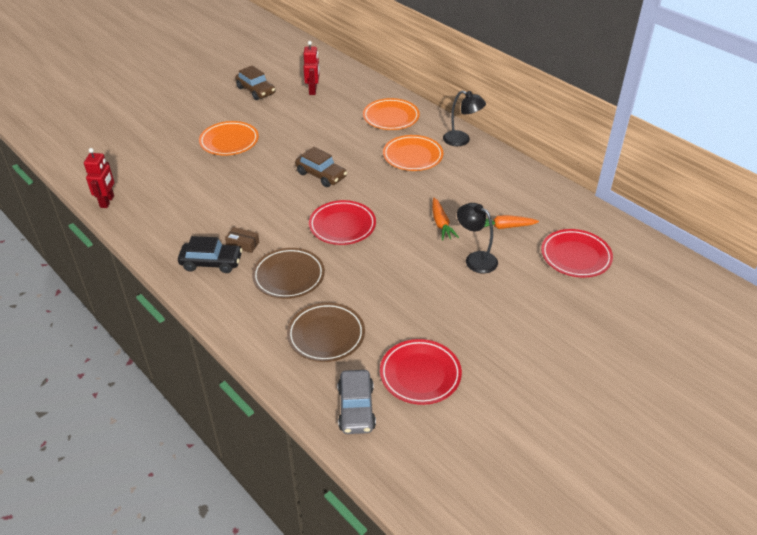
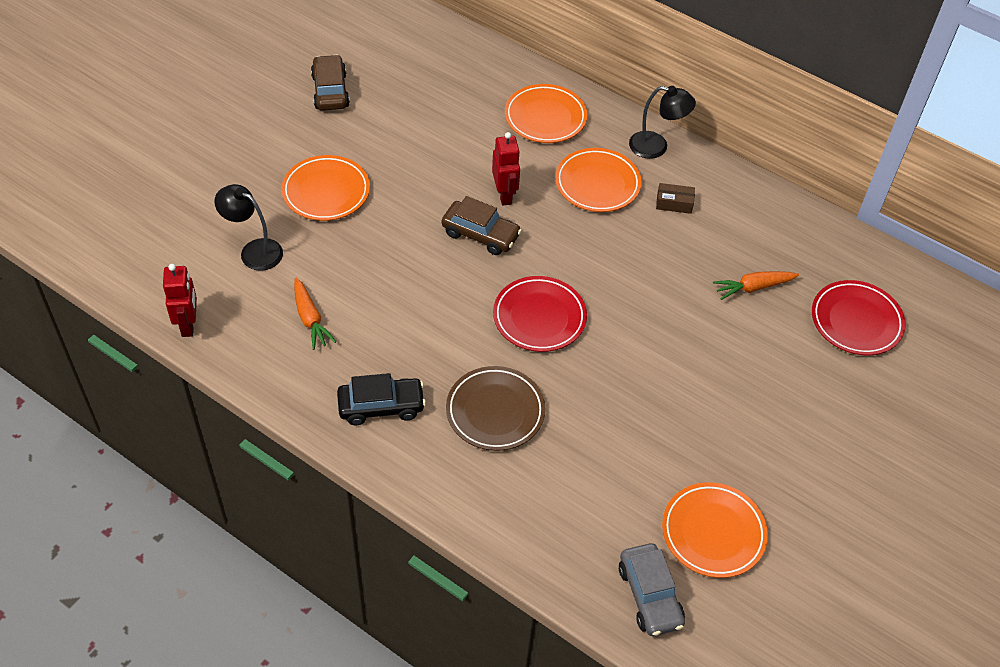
camera: 15 degrees left, 10 degrees up
brown box [225,227,259,253] -> brown box moved to [656,183,695,214]
brown car [235,65,275,100] -> brown car turned 135 degrees counterclockwise [311,55,350,111]
brown plate [287,303,365,362] -> none
red robot [303,41,320,95] -> red robot moved to [492,132,520,206]
red plate [380,339,462,405] -> orange plate [662,482,768,578]
orange carrot [432,198,459,240] -> orange carrot moved to [294,278,337,350]
black lamp [457,203,498,274] -> black lamp moved to [214,184,283,271]

